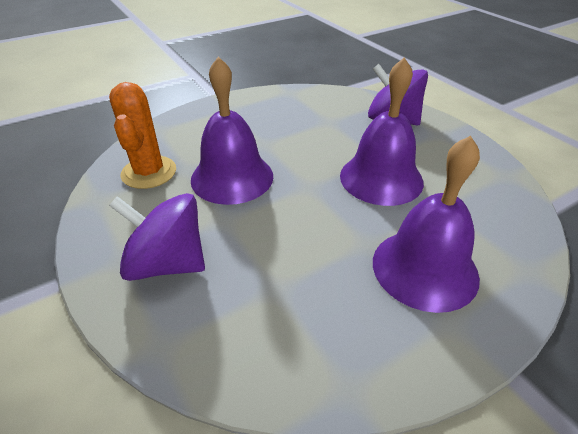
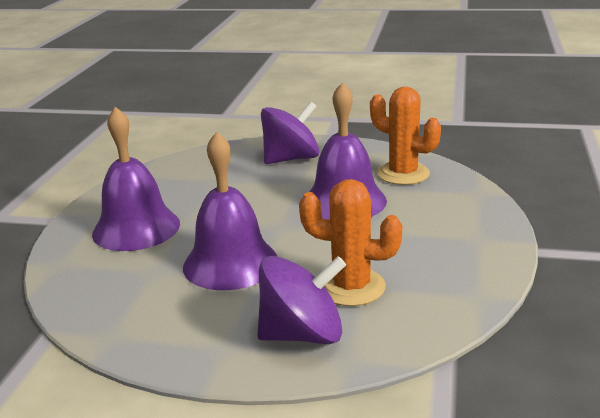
camera: 135 degrees right, 15 degrees down
none -> orange cactus [299,179,402,306]

